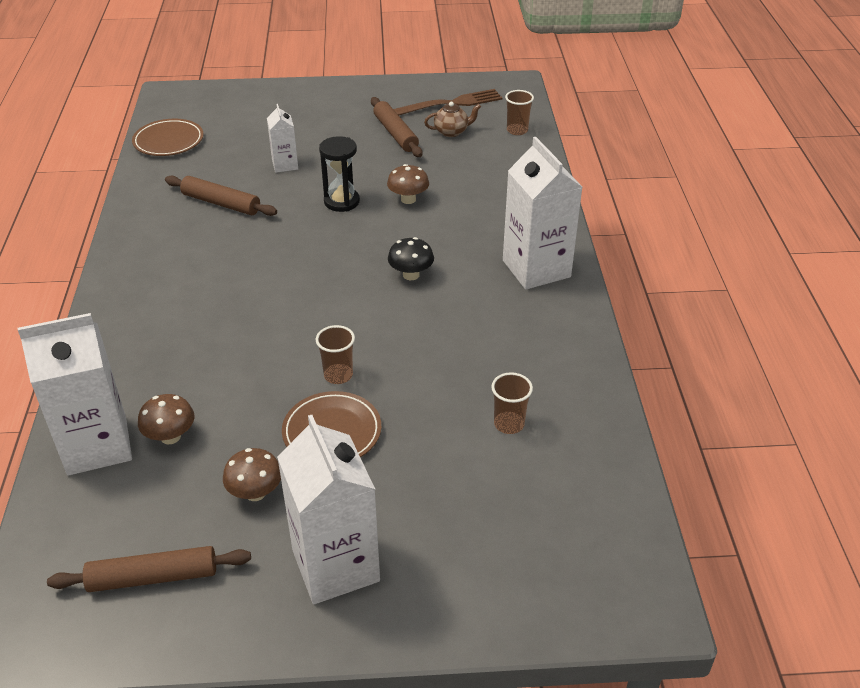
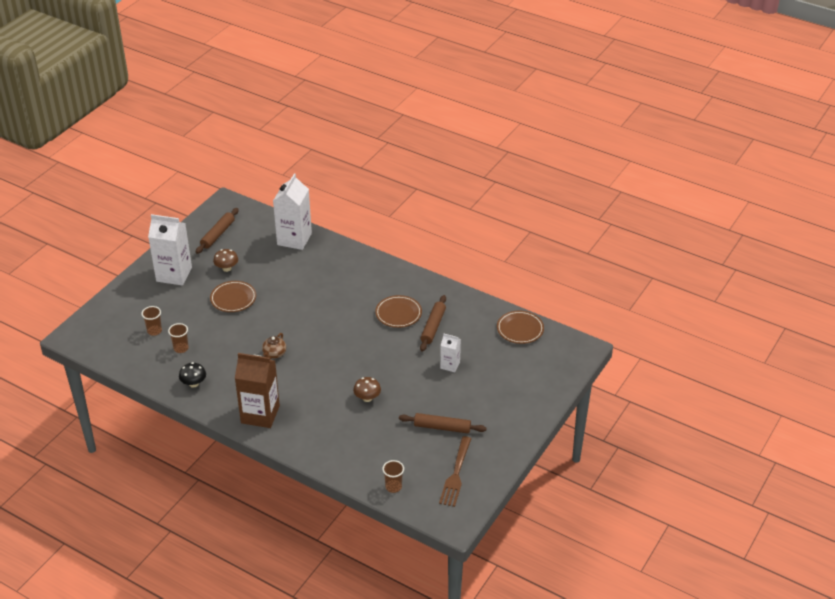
camera: 125 degrees right, 0 degrees up
brown mushroom [138,394,195,444] -> none
brown rolling pin [165,176,277,216] -> brown rolling pin turned 45 degrees counterclockwise [420,295,446,352]
brown cup [316,325,355,384] -> brown cup moved to [141,306,162,336]
black hourglass [319,136,360,212] -> none
black mushroom [388,237,434,280] -> black mushroom moved to [179,362,206,388]
brown teapot [424,102,481,137] -> brown teapot moved to [262,333,286,359]
white carton [503,137,582,290] -> brown carton [235,353,280,428]
none -> brown plate [375,295,422,328]

